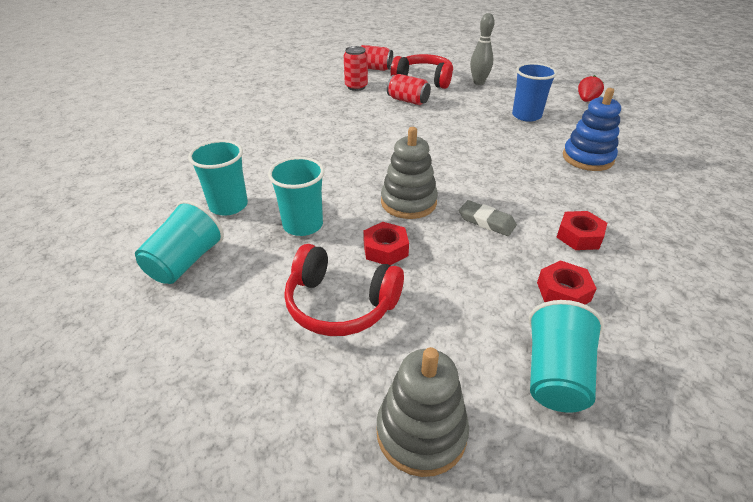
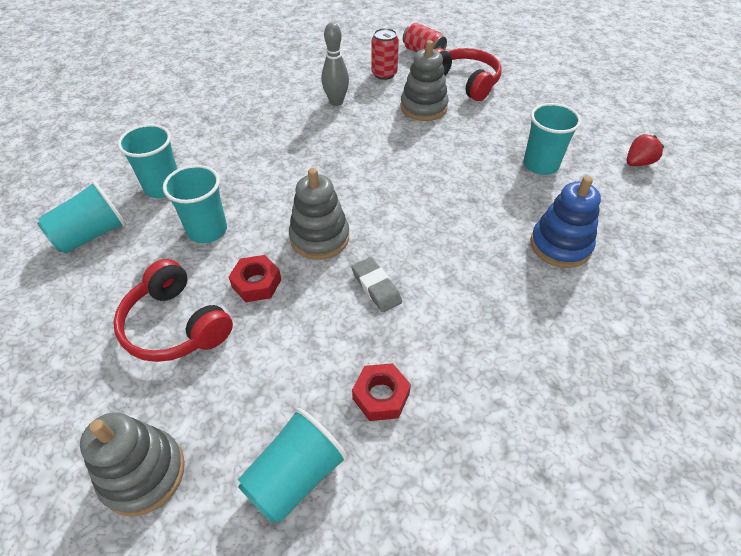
camera: 25 degrees right, 10 degrees up
red can [387,74,431,105] -> grey stacking toy [400,40,448,121]
grey bowling pin [470,13,495,85] -> grey bowling pin moved to [321,23,349,106]
blue cup [512,63,557,122] -> turquoise cup [524,103,581,175]
red nut [557,211,607,250] -> none

